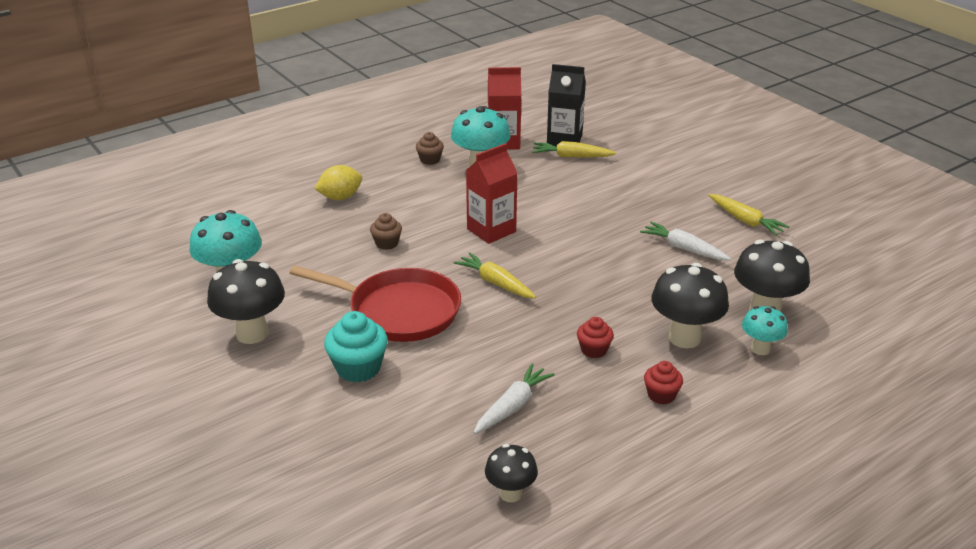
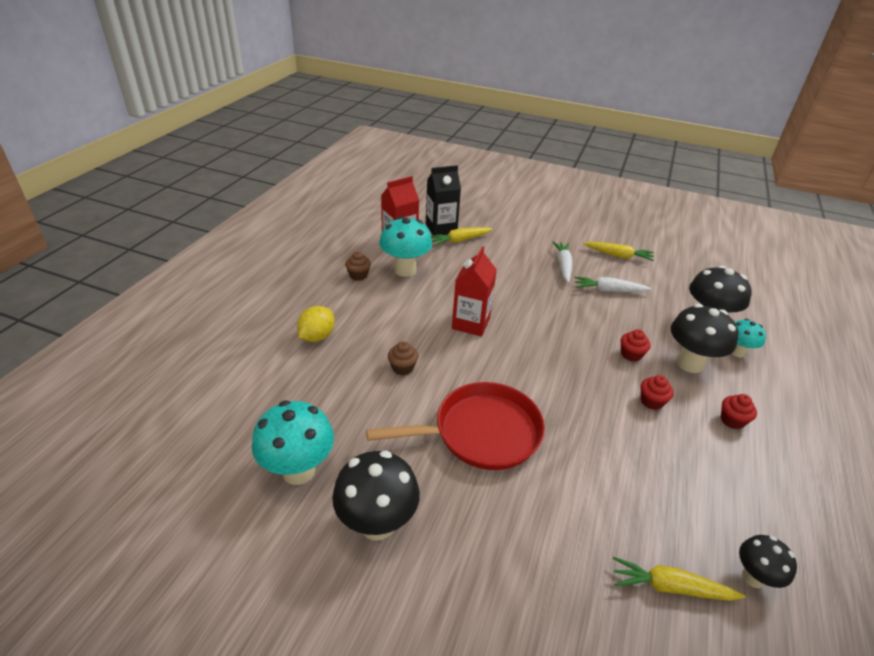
camera: 35 degrees left, 5 degrees up
turquoise cupcake [324,311,388,382] -> none
yellow carrot [453,252,536,299] -> yellow carrot moved to [613,557,746,601]
white carrot [474,363,555,434] -> white carrot moved to [553,241,573,283]
none -> red cupcake [621,329,651,362]

